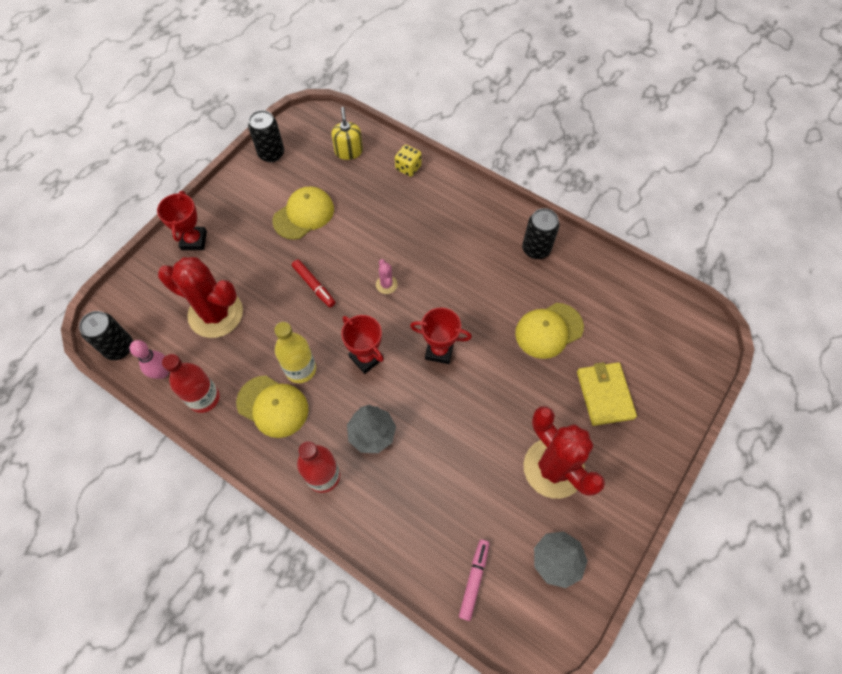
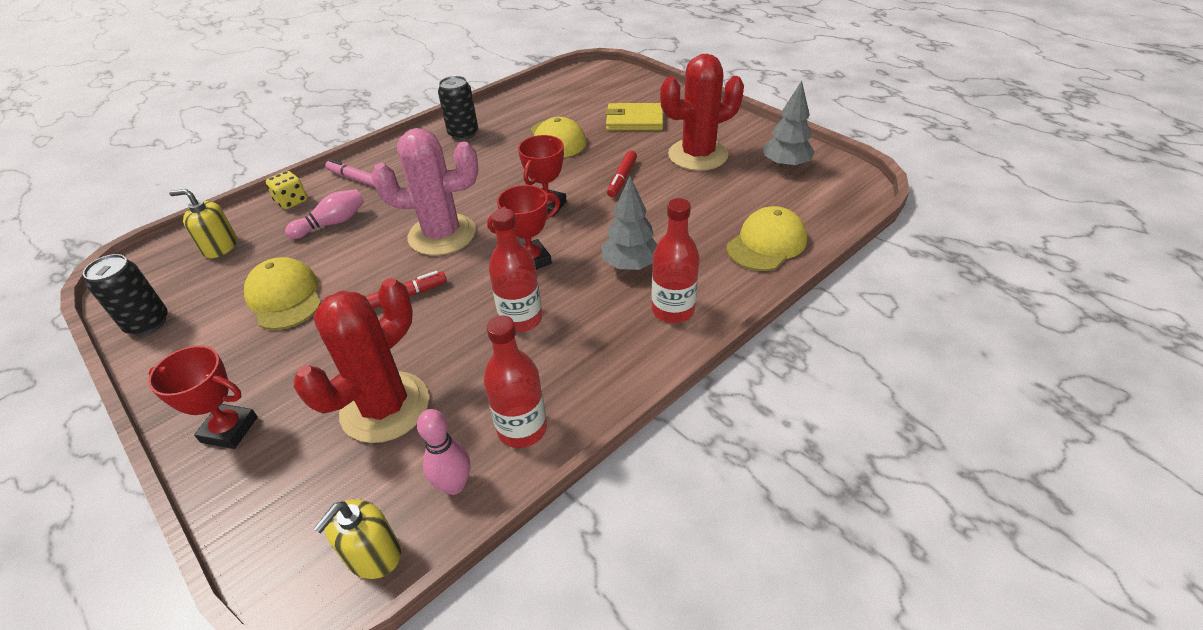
camera: 75 degrees left, 20 degrees down
black can [79,311,133,360] -> yellow soap dispenser [314,499,401,579]
yellow cap [236,376,308,438] -> yellow cap moved to [727,206,807,271]
yellow bottle [274,322,316,383] -> red bottle [489,208,542,332]
pink cactus [376,259,398,294] -> pink cactus [372,128,478,256], size x2.46
pink marker [459,539,489,621] -> pink marker moved to [325,159,375,187]
none -> pink bowling pin [285,189,364,239]
none -> red marker [607,150,637,198]

